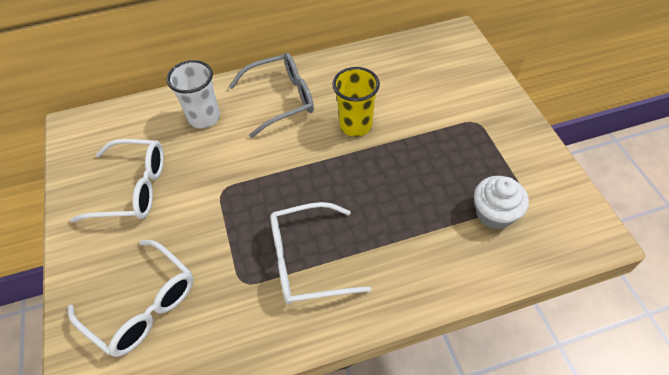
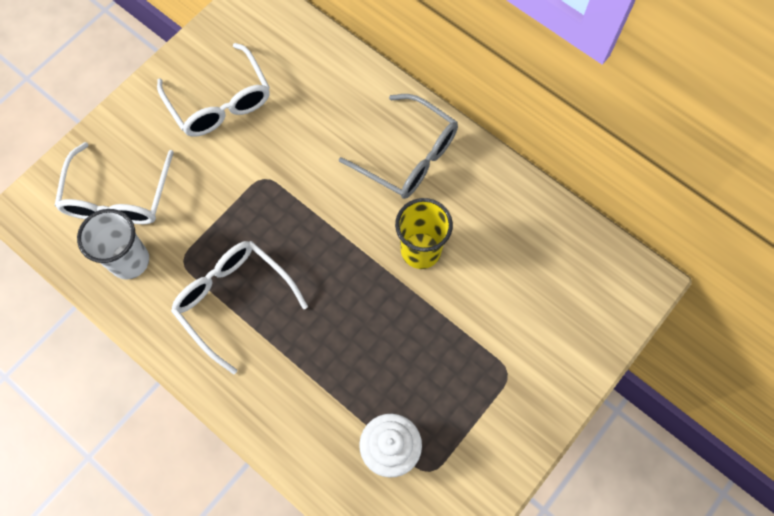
camera: 55 degrees right, 15 degrees up
white cup [167,60,220,129] -> white cup moved to [77,209,149,279]

